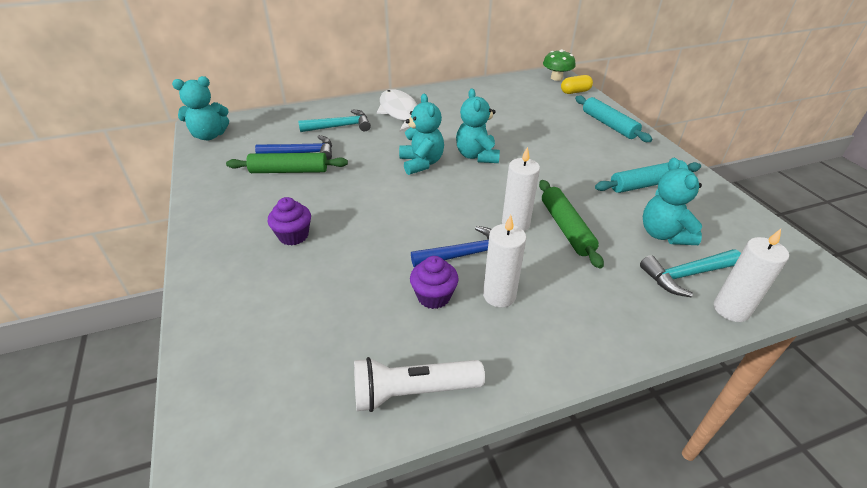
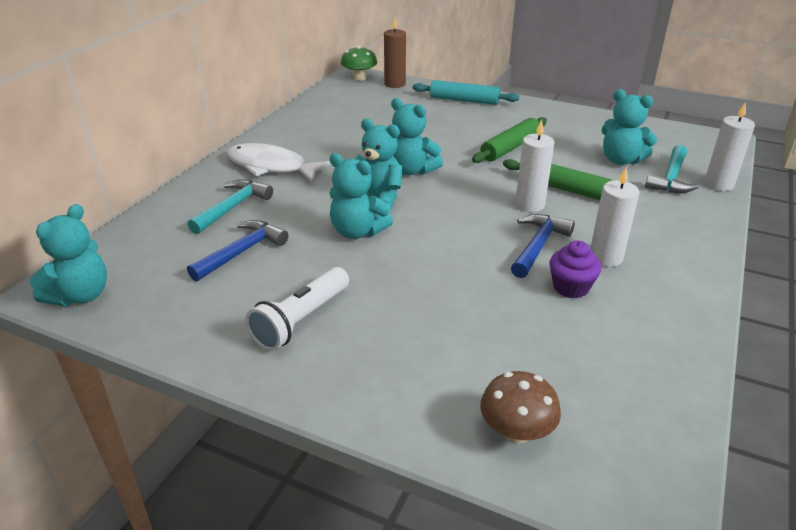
camera: 45 degrees left, 5 degrees down
green rolling pin [226,153,348,173] -> green rolling pin moved to [472,117,547,163]
purple cupcake [268,197,311,245] -> none
white flashlight [354,357,485,412] -> white flashlight moved to [245,267,349,351]
yellow capsule [561,75,593,94] -> brown candle [384,18,406,88]
turquoise rolling pin [595,160,701,193] -> none
none -> turquoise teddy bear [329,153,393,239]
none -> brown mushroom [480,371,561,443]

